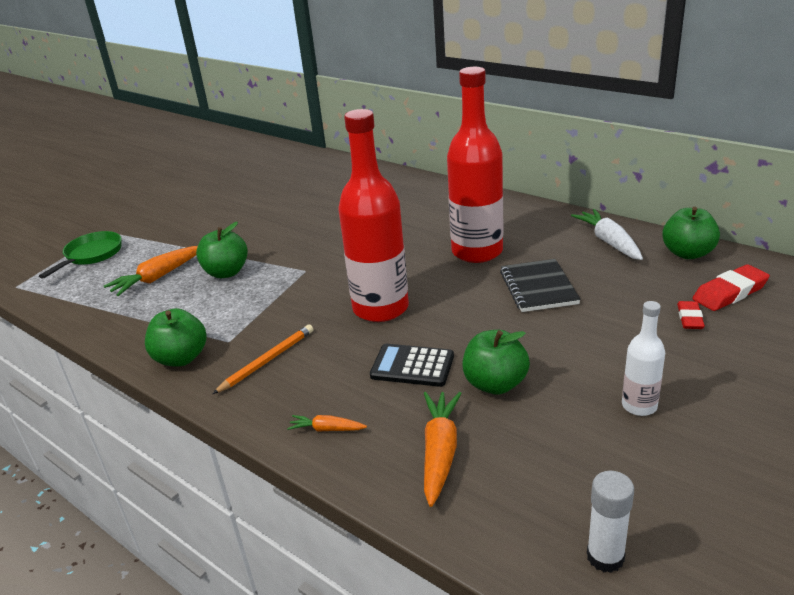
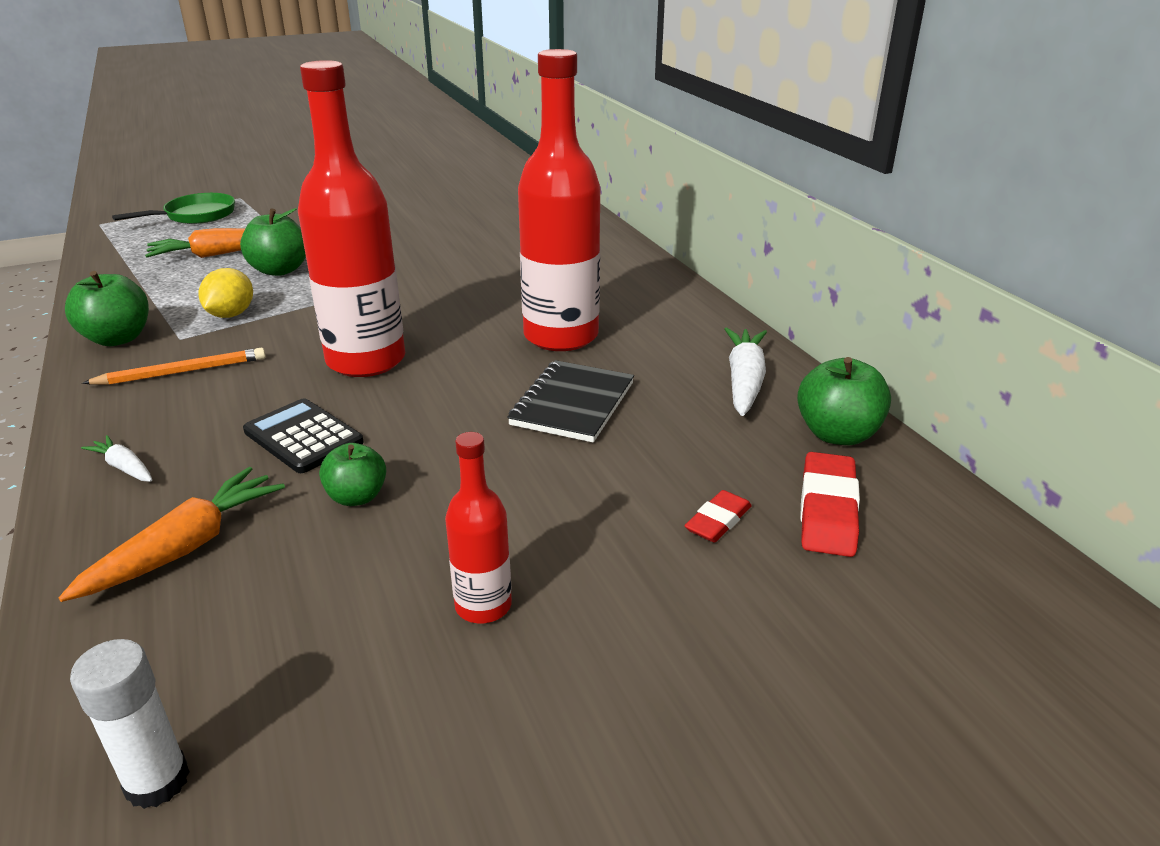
camera: 25 degrees right, 0 degrees up
orange carrot [287,415,367,432] -> white carrot [81,435,152,482]
green apple [462,330,530,395] -> green apple [319,443,386,506], size x0.65
white bottle [622,301,665,416] -> red bottle [445,432,512,623]
red eraser [693,264,770,311] -> red eraser turned 75 degrees counterclockwise [800,452,860,557]
none -> yellow lemon [199,268,253,318]

